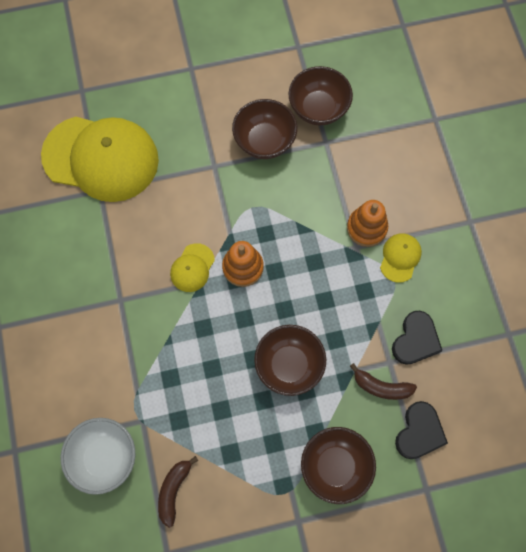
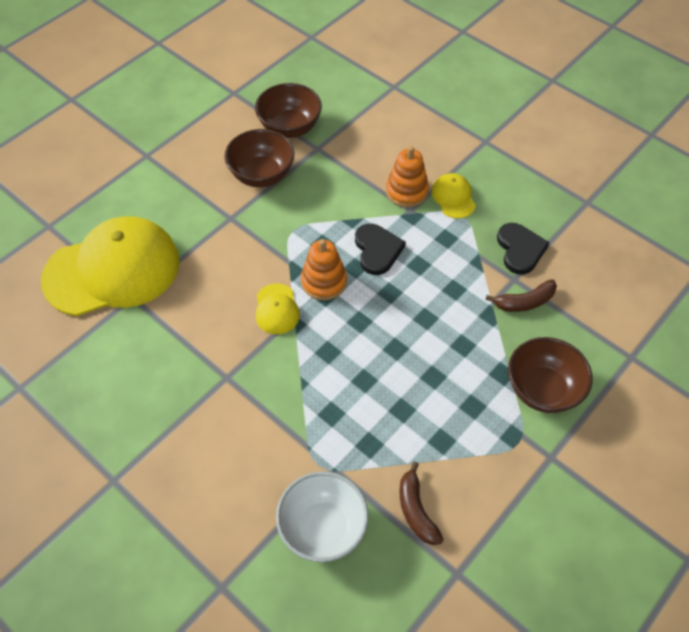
camera: 35 degrees left, 15 degrees down
brown bowl [254,325,326,396] -> none
black heart [395,401,448,459] -> black heart moved to [355,224,406,275]

